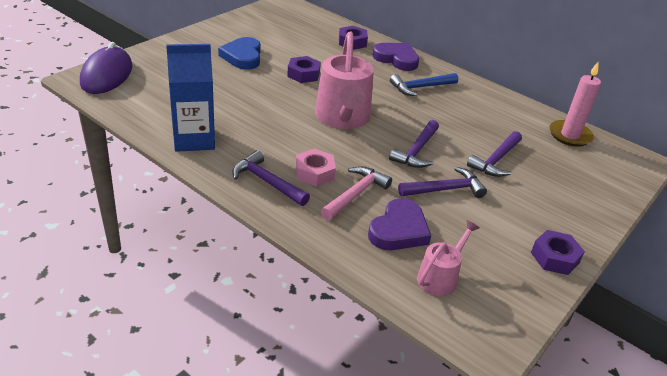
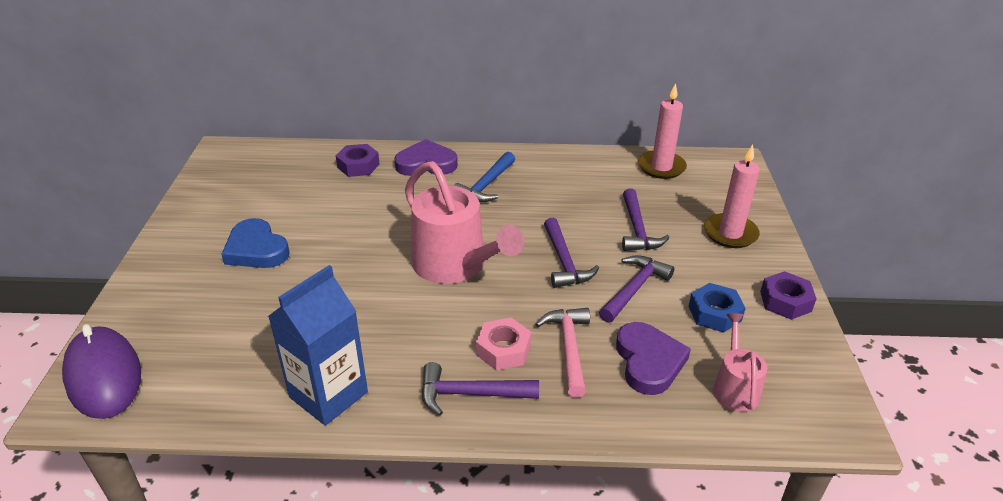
camera: 35 degrees left, 0 degrees up
purple nut [287,56,321,83] -> none
none -> blue nut [689,283,746,332]
none -> pink candle [704,144,760,248]

